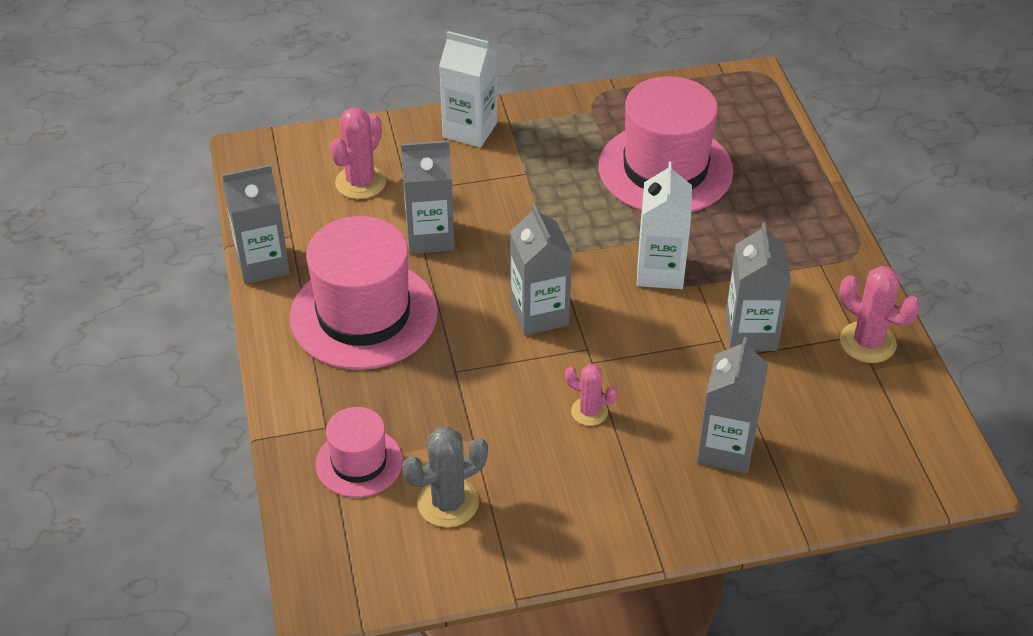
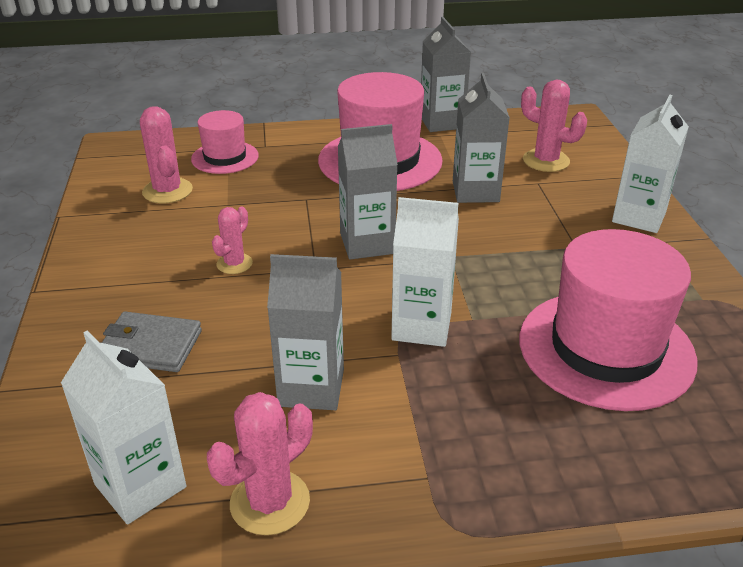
camera: 95 degrees right, 10 degrees down
grey cactus [402,426,488,528] -> pink cactus [140,106,193,204]
grey carton [697,337,768,473] -> grey wallet [102,311,202,372]
none -> white carton [61,330,186,524]

